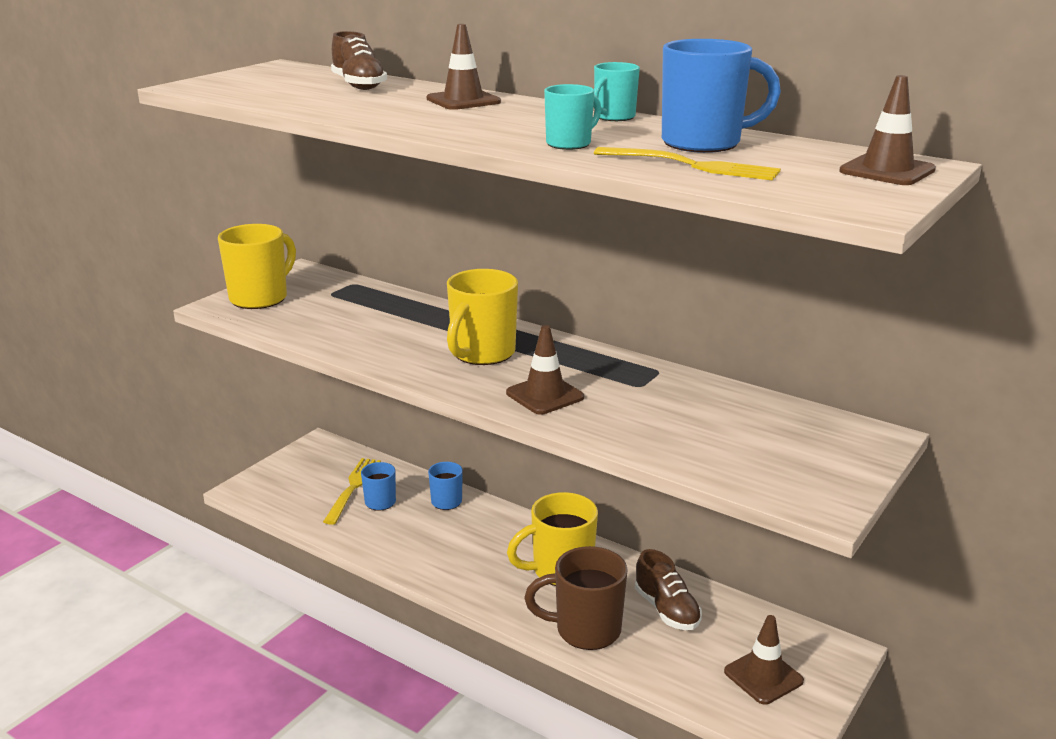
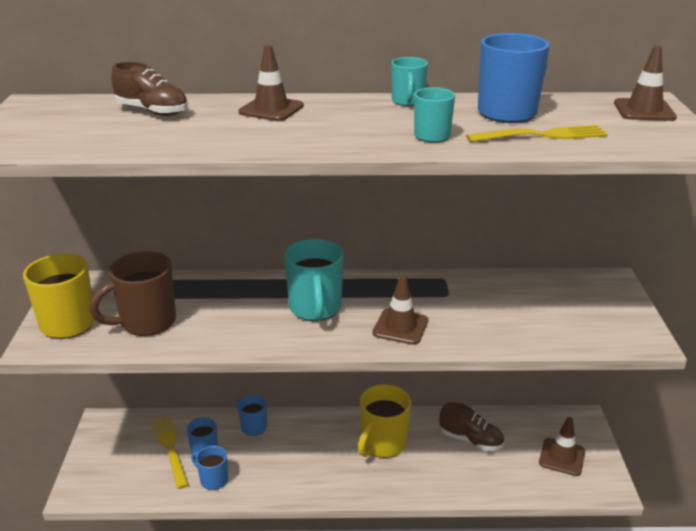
camera: 35 degrees left, 5 degrees up
yellow mug [447,269,518,365] -> turquoise mug [284,239,344,321]
brown mug [525,546,628,650] -> brown mug moved to [90,251,176,336]
none -> blue mug [191,446,228,490]

